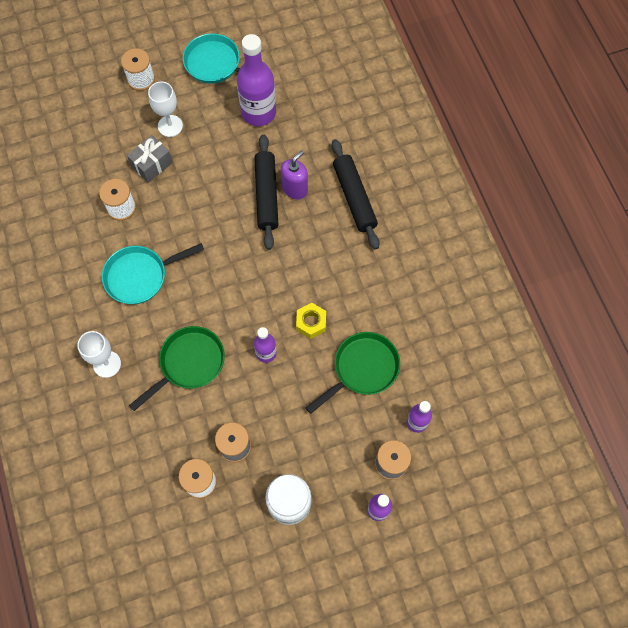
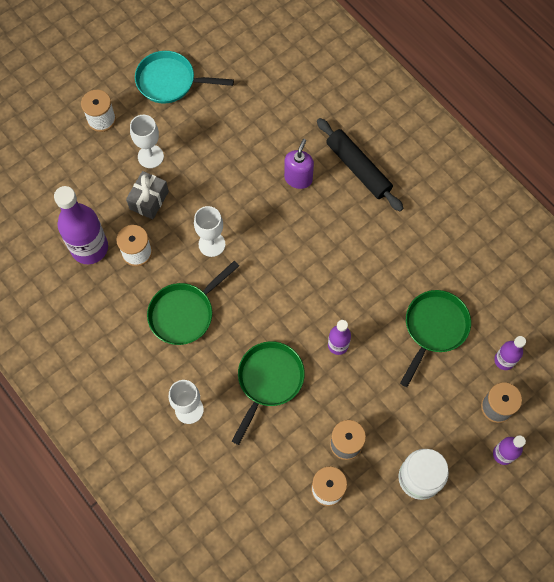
camera: 20 degrees left, 0 degrees up
turquoise pan [102,243,204,304] -> green pan [147,261,239,345]
purple bottle [237,34,276,126] -> purple bottle moved to [54,186,108,264]
black rolling pin [254,134,279,250] -> none
yellow nut [296,303,326,339] -> none
none -> white goblet [194,206,225,257]

